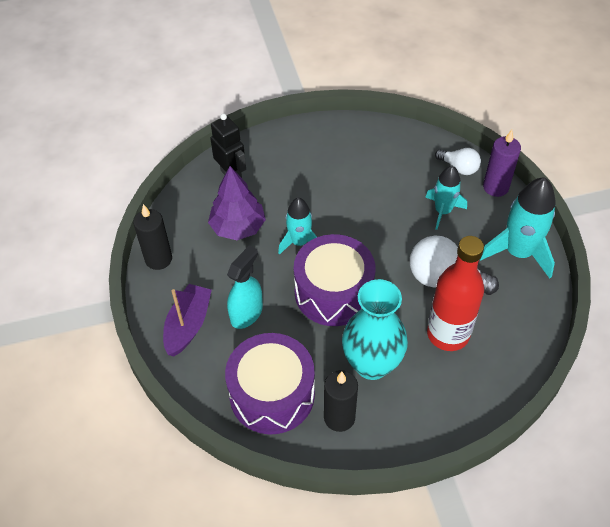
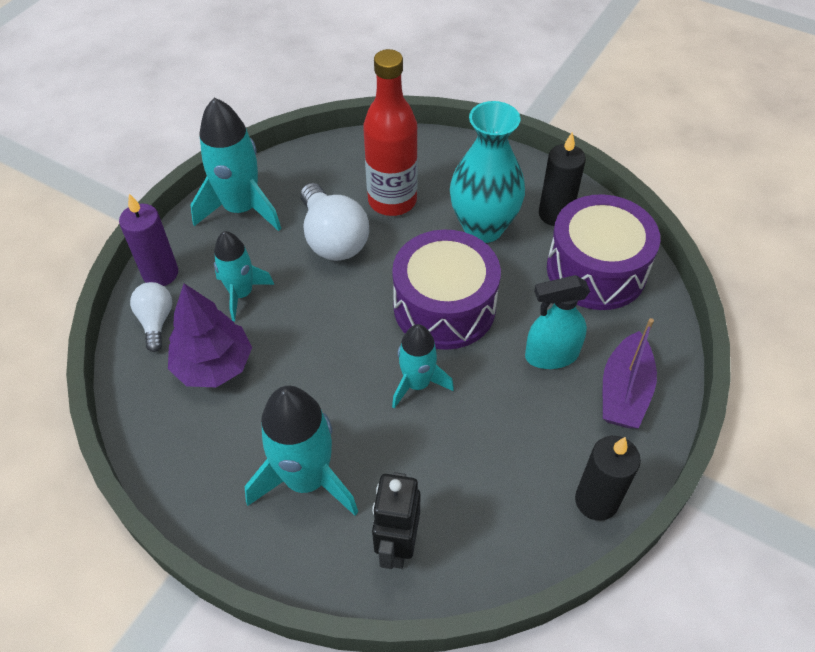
camera: 135 degrees left, 0 degrees up
purple boat [163,284,212,356] -> purple boat turned 45 degrees counterclockwise [603,318,657,428]
purple tree [208,166,266,240] -> purple tree moved to [168,284,252,387]
none -> turquoise rocket [245,386,358,516]

